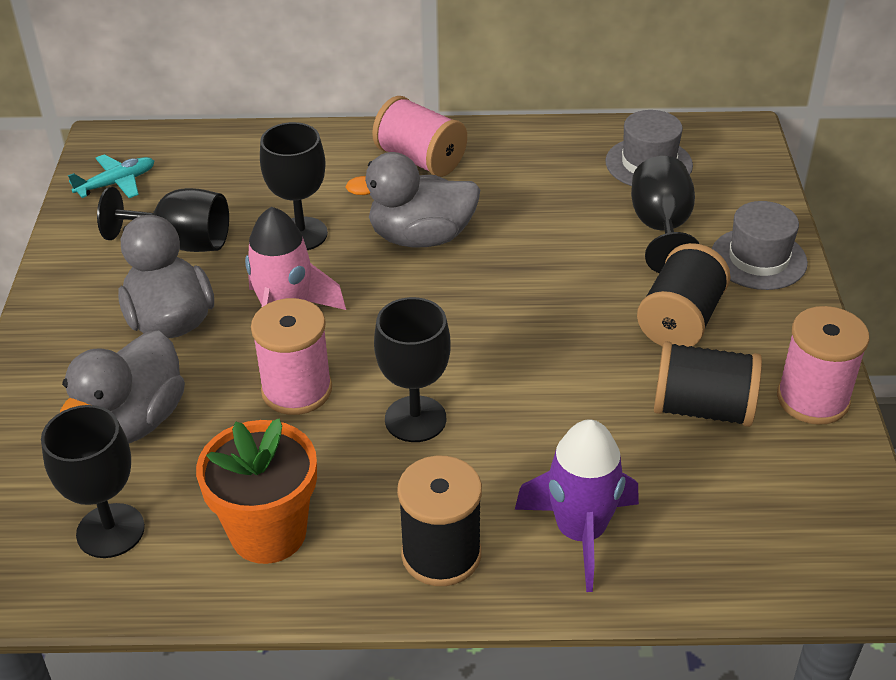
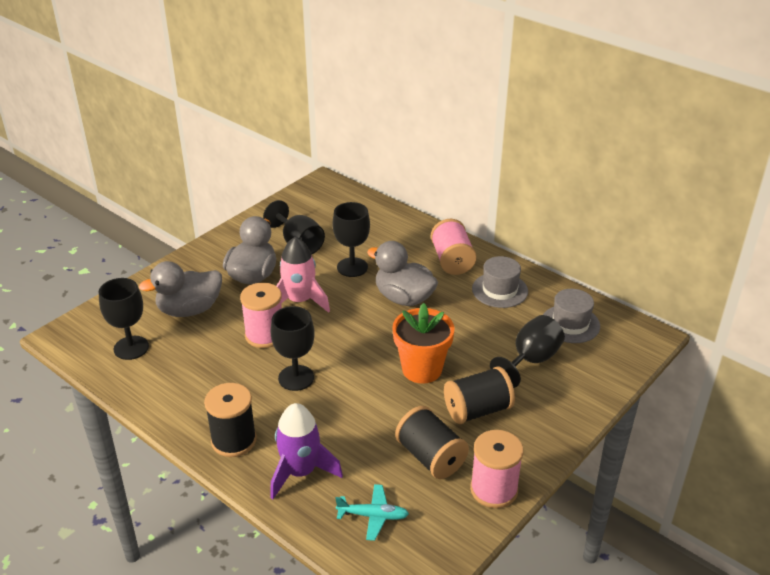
camera: 40 degrees right, 5 degrees down
turquoise plane [68,154,154,198] -> turquoise plane moved to [335,484,409,541]
orange flower pot [196,418,317,564] -> orange flower pot moved to [392,303,455,384]
grey hat [712,201,808,290] -> grey hat moved to [472,256,528,308]

